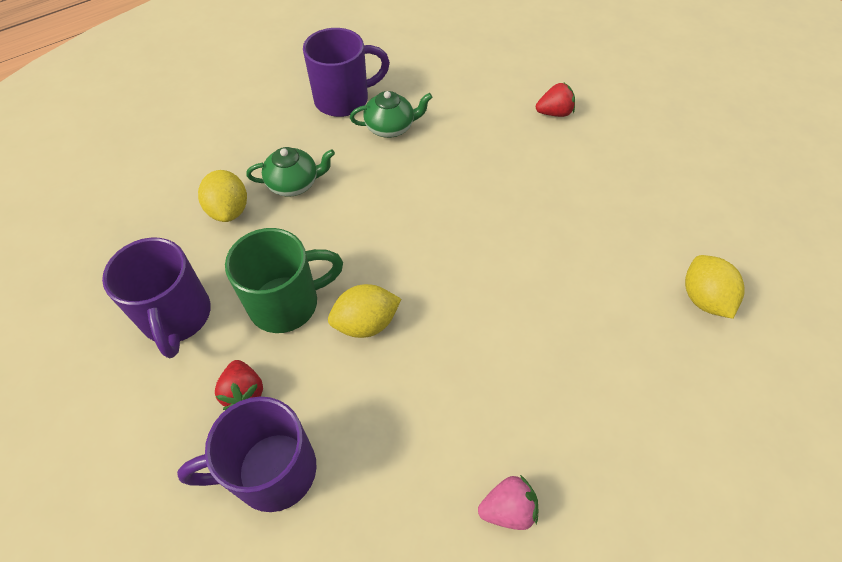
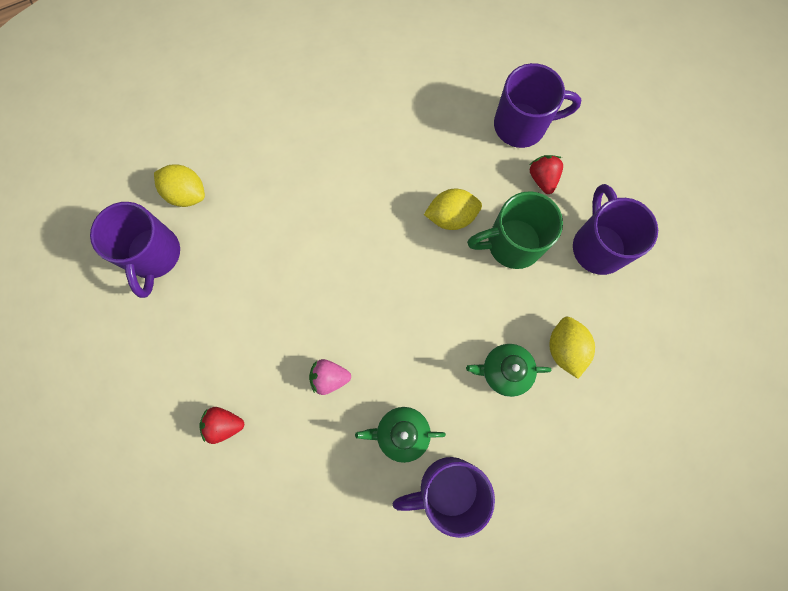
camera: 170 degrees left, 20 degrees up
pink strawberry [478,475,538,530] -> pink strawberry moved to [309,359,351,395]
yellow lemon [685,255,745,319] -> yellow lemon turned 60 degrees counterclockwise [154,164,205,207]
none -> purple mug [90,202,180,298]

